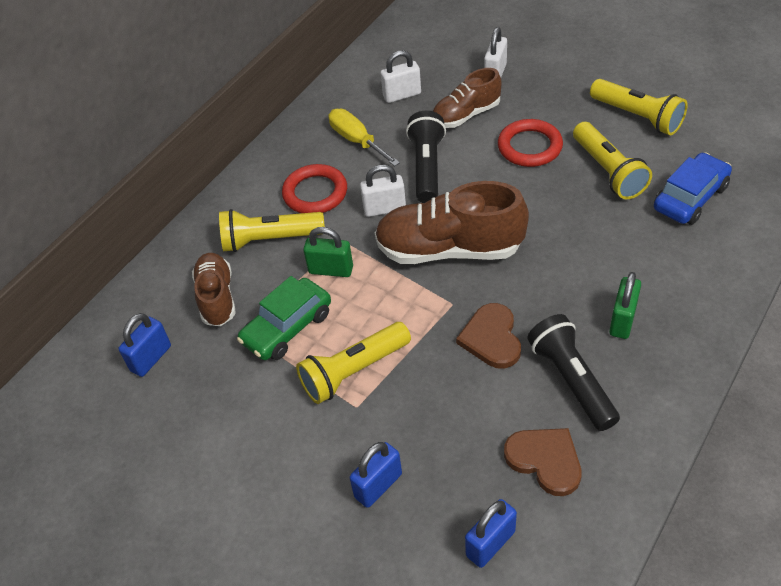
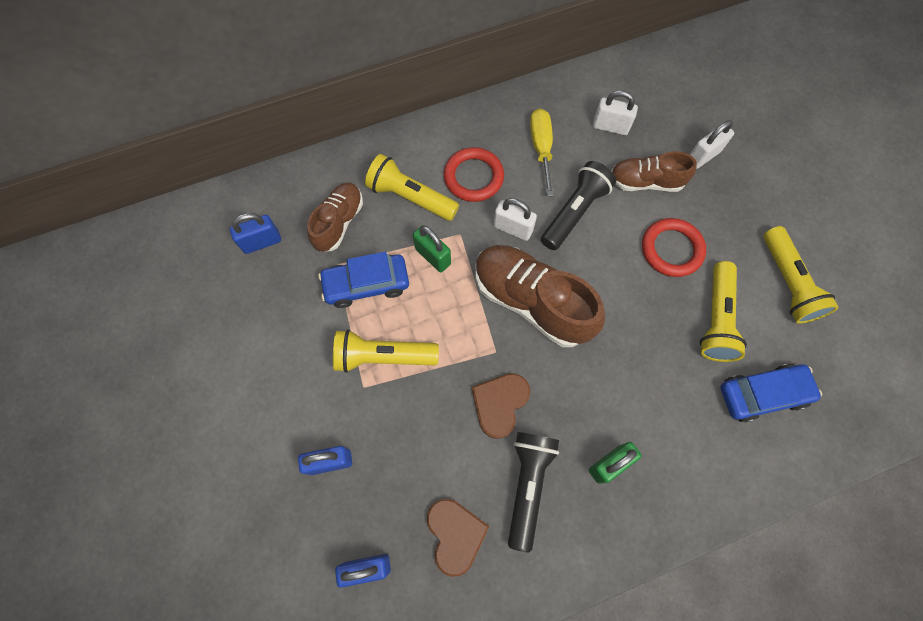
camera: 30 degrees right, 20 degrees up
green car [237,276,331,360] -> blue car [318,252,409,308]

